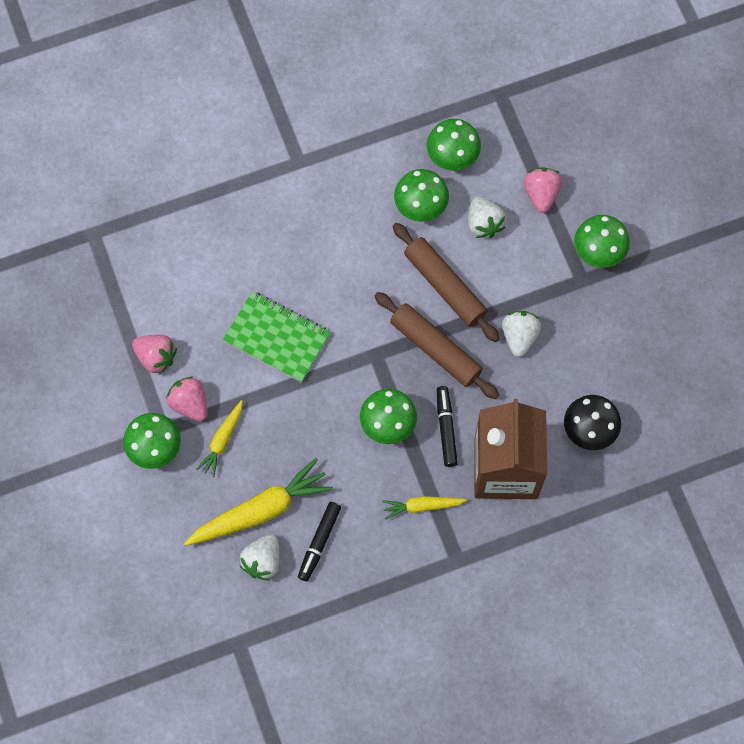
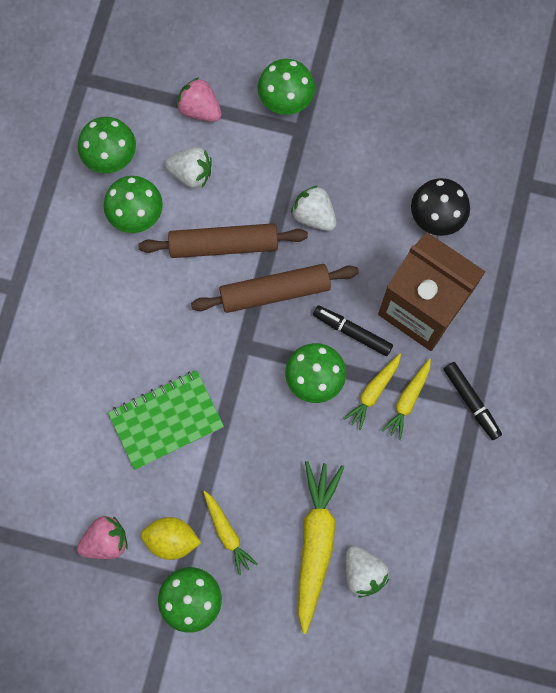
camera: 55 degrees left, 5 degrees up
pink strawberry [166,377,207,421] -> yellow lemon [141,517,201,560]
black marker [298,502,341,581] -> black marker moved to [444,362,502,440]
none -> yellow carrot [343,353,401,430]

